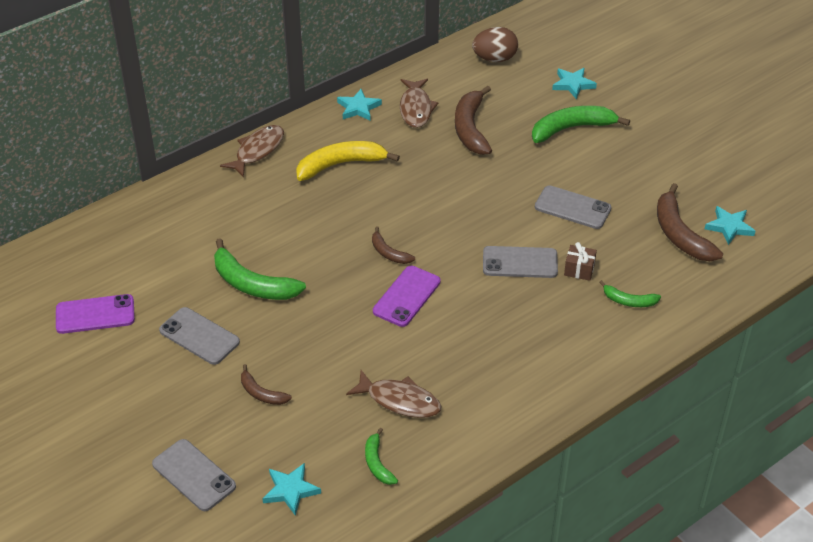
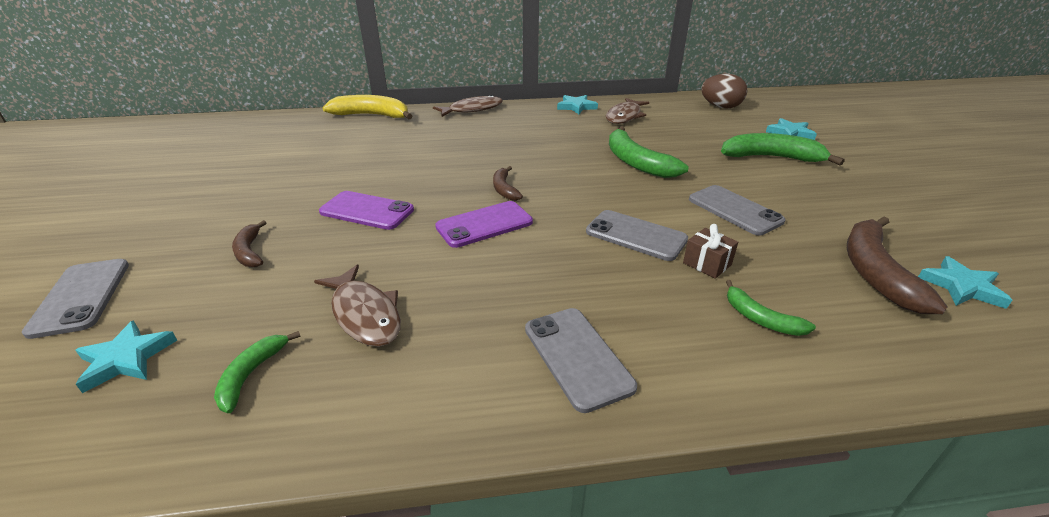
camera: 30 degrees right, 10 degrees down
purple phone [56,294,135,334] -> purple phone moved to [319,191,414,230]
grey phone [159,307,240,365] -> grey phone moved to [525,308,637,413]
green banana [214,238,306,300] -> green banana moved to [609,126,689,178]
yellow banana [296,141,400,181] -> yellow banana moved to [323,95,412,119]
brown banana [455,86,492,155] -> none

